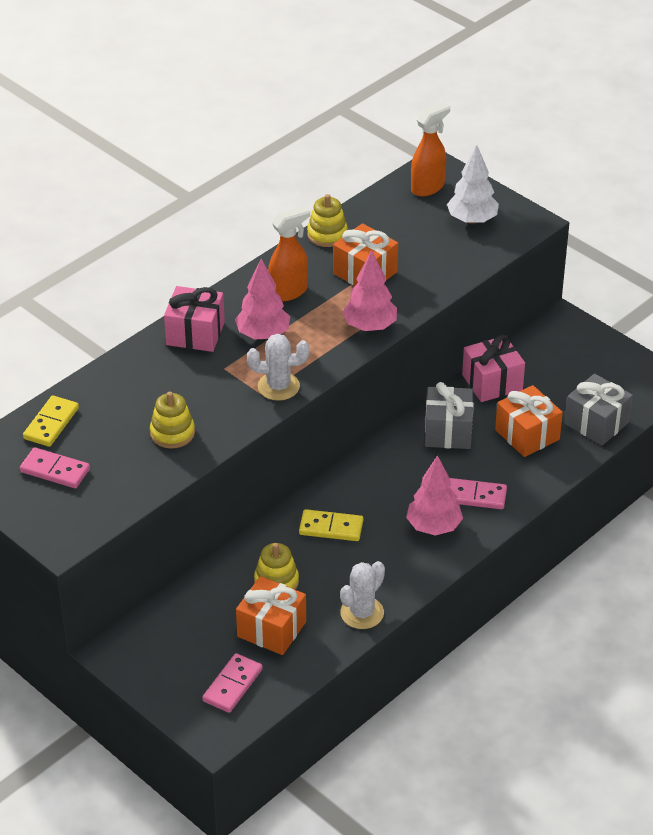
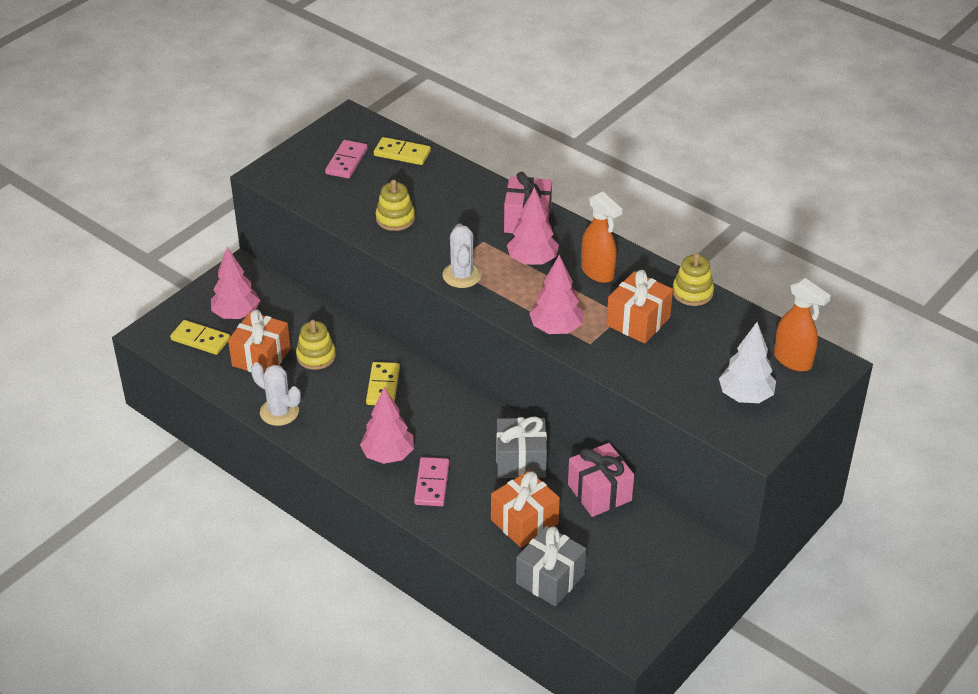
camera: 85 degrees right, 0 degrees up
pink domino [202,653,263,713] -> yellow domino [170,320,230,355]
none -> pink tree [211,247,260,319]

